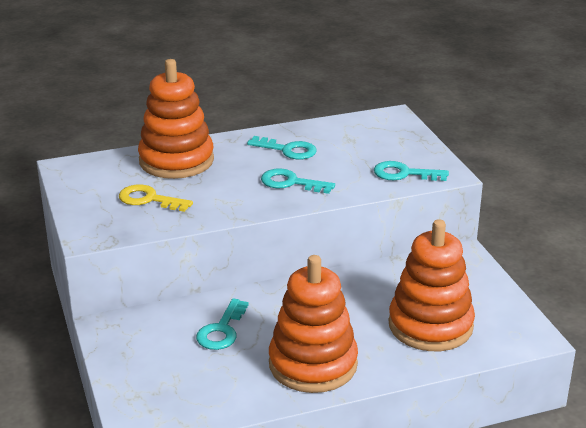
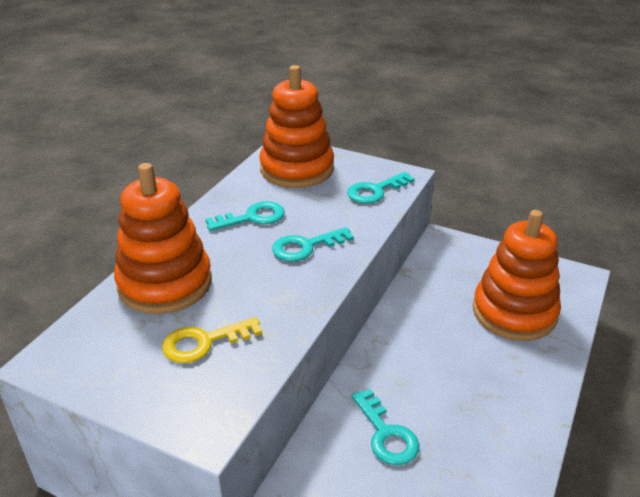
camera: 45 degrees left, 5 degrees up
orange stacking toy [269,255,358,393] -> orange stacking toy moved to [259,65,334,188]

